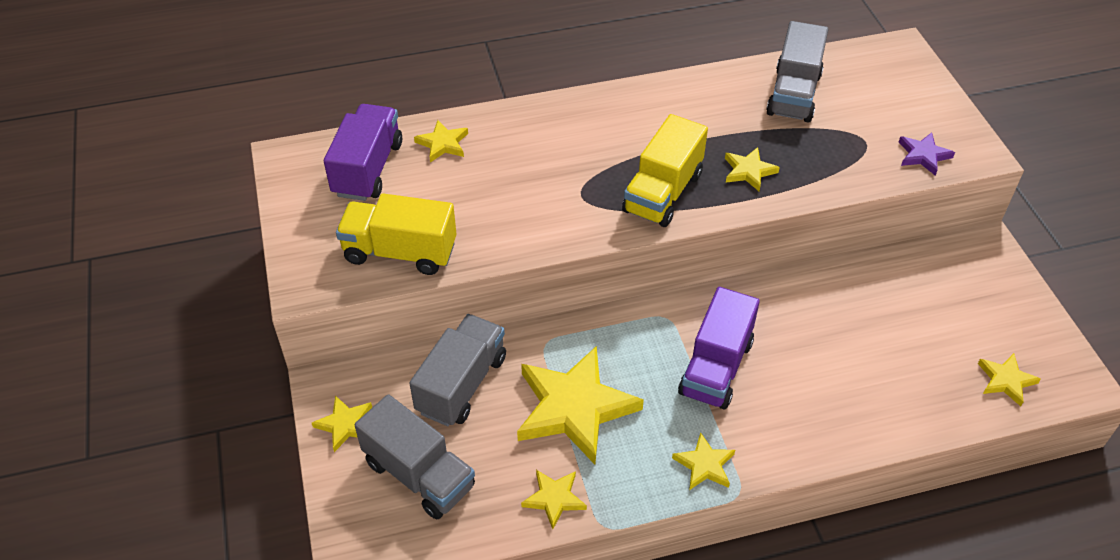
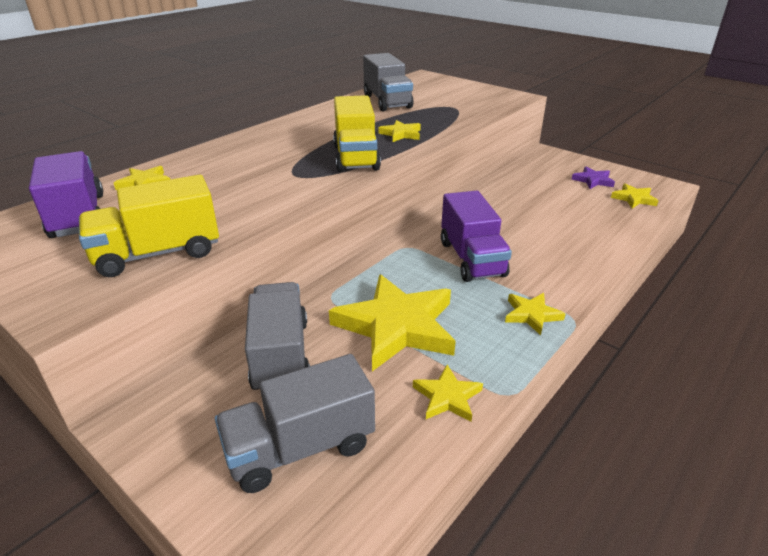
camera: 35 degrees left, 15 degrees down
yellow star [312,395,372,452] -> none
grey truck [355,394,475,520] -> grey truck turned 150 degrees clockwise [215,354,375,493]
purple star [899,132,955,176] -> purple star moved to [571,167,615,189]

